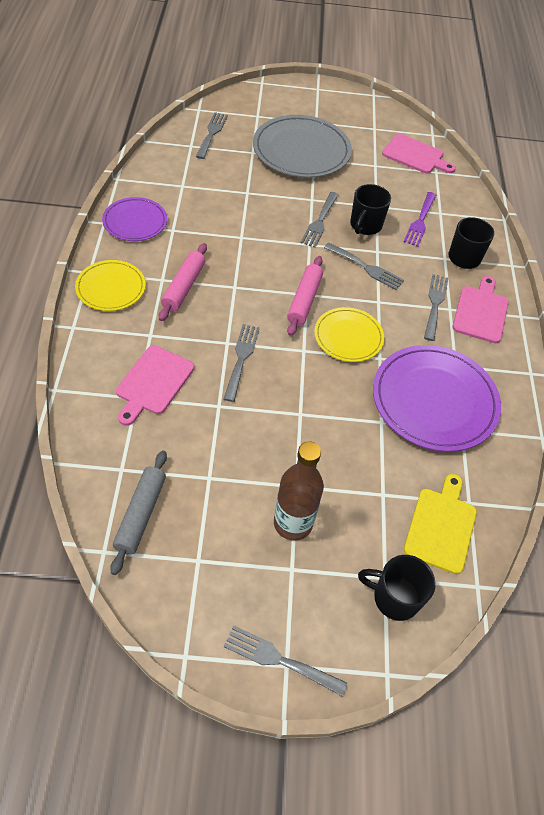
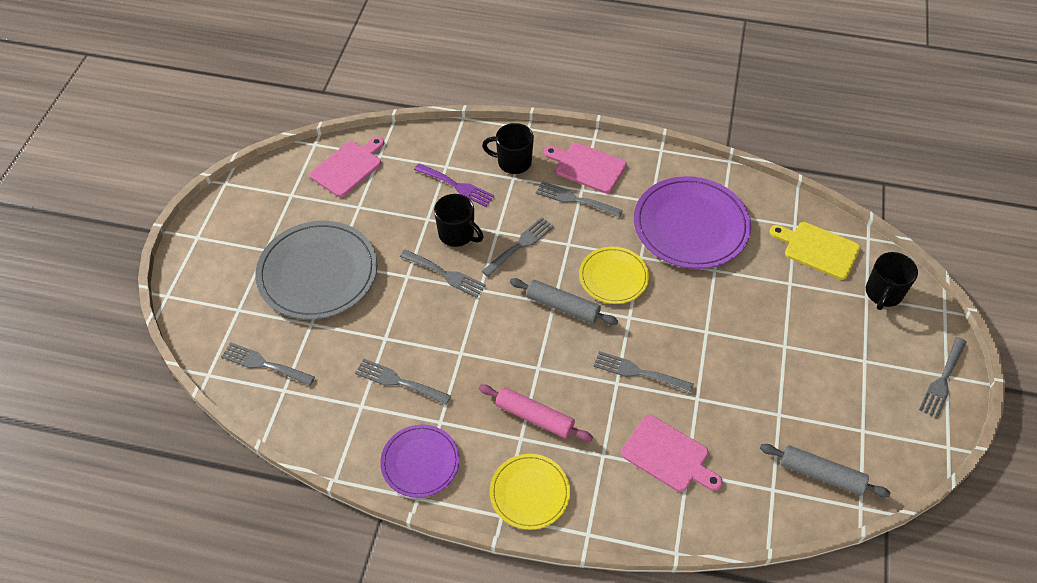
camera: 75 degrees left, 0 degrees up
brown bottle [274,441,324,541] -> none
pink rolling pin [287,256,323,336] -> grey rolling pin [510,278,618,325]
none -> grey fork [355,359,451,405]

